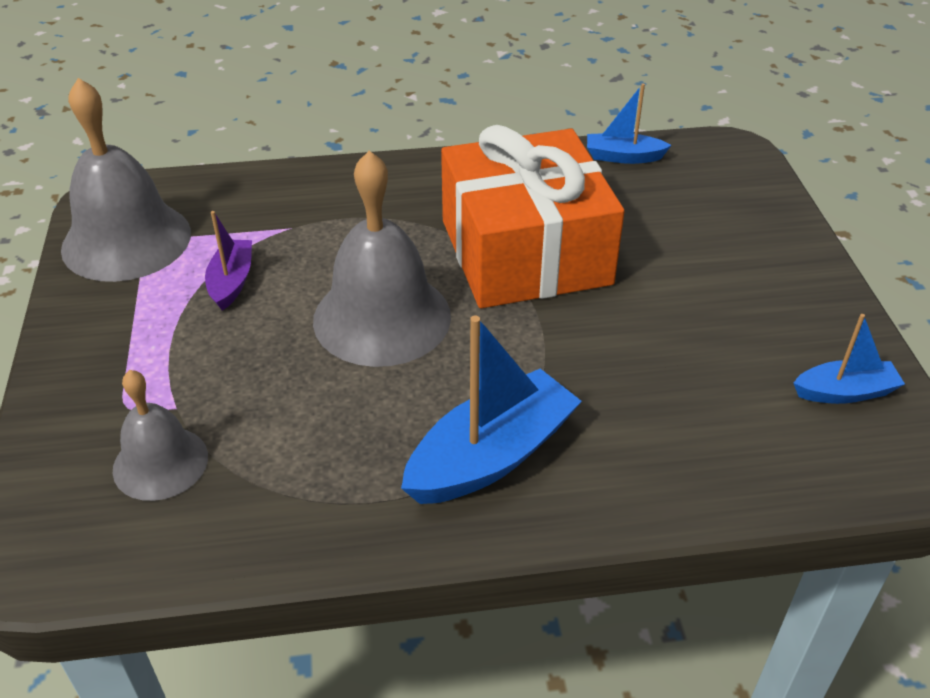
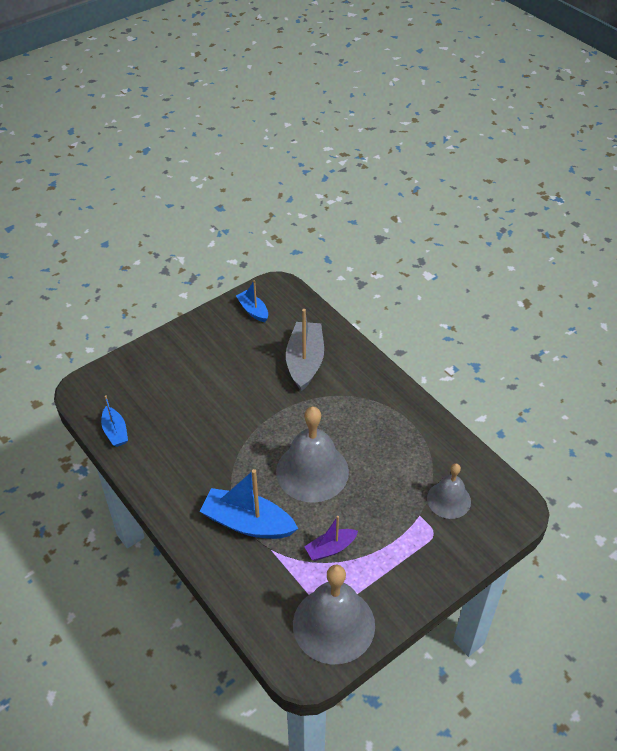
camera: 120 degrees left, 5 degrees up
blue boat [401,315,582,504] -> blue boat moved to [199,469,298,539]
orange gift [441,125,625,308] -> none
none -> grey boat [286,309,324,391]

